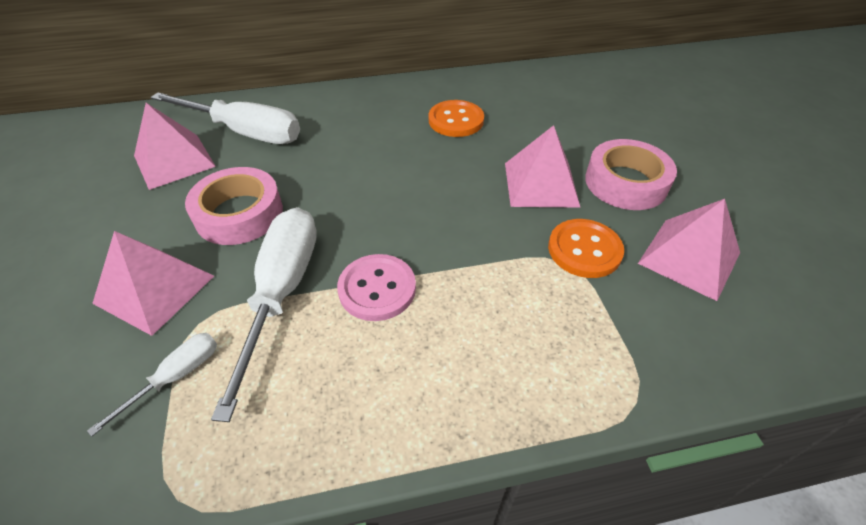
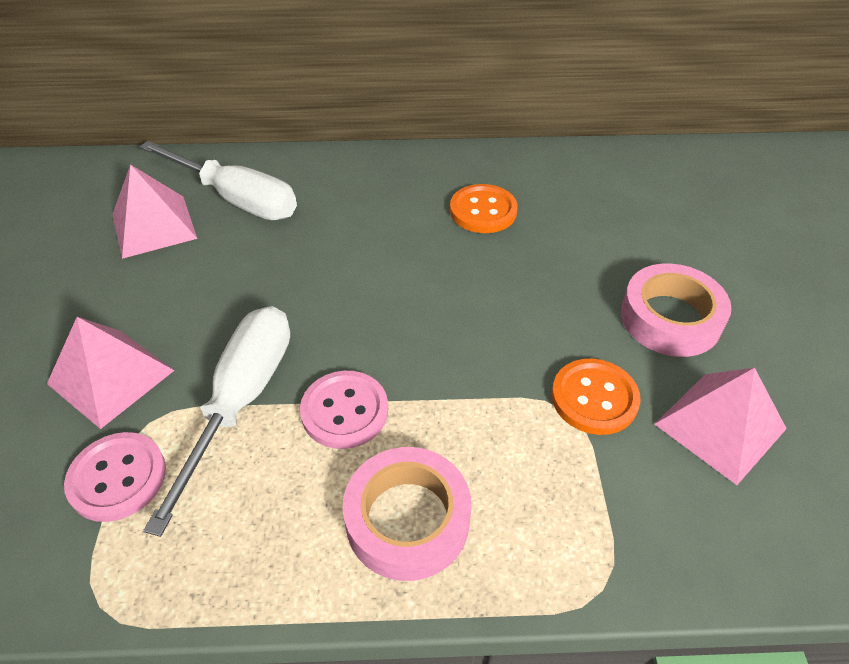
camera: 10 degrees right, 0 degrees up
white screwdriver [87,333,217,437] -> pink button [64,432,166,522]
pink tape [185,167,283,245] -> pink tape moved to [343,447,472,581]
pink pyramid [505,125,581,208] -> none

